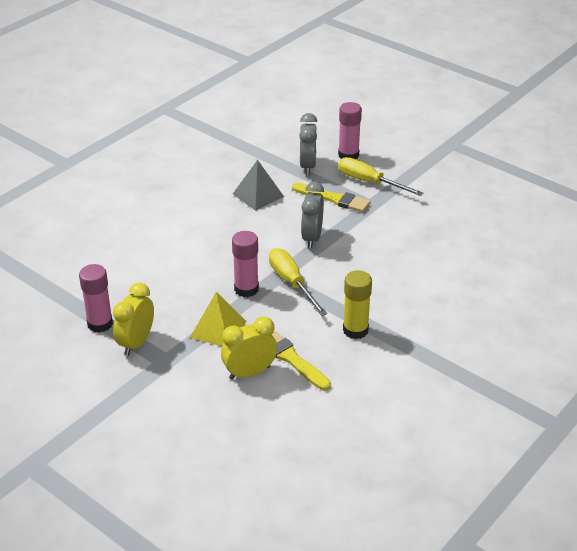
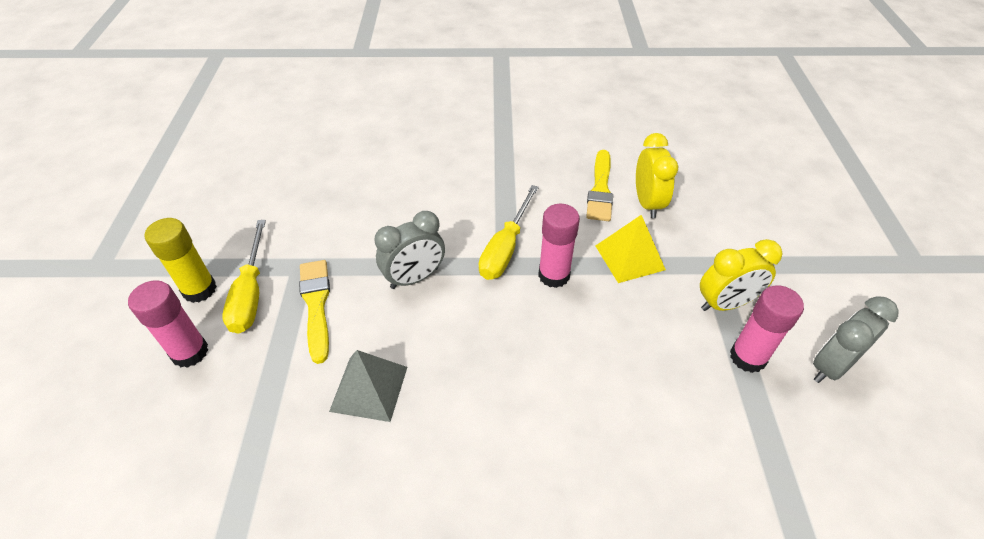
camera: 130 degrees left, 10 degrees up
yellow clock [221,317,277,380] -> yellow clock turned 120 degrees counterclockwise [636,133,678,218]
grey clock [299,113,317,175] -> grey clock moved to [813,296,899,383]
yellow glue stick [343,270,372,339] -> yellow glue stick moved to [145,218,217,303]

